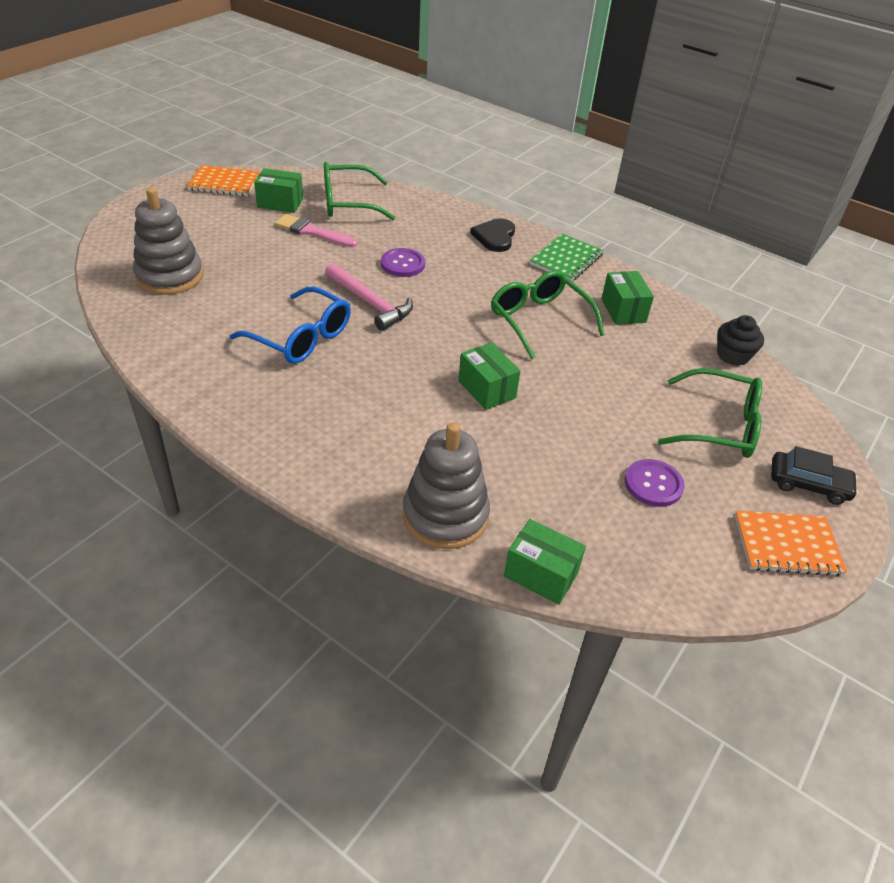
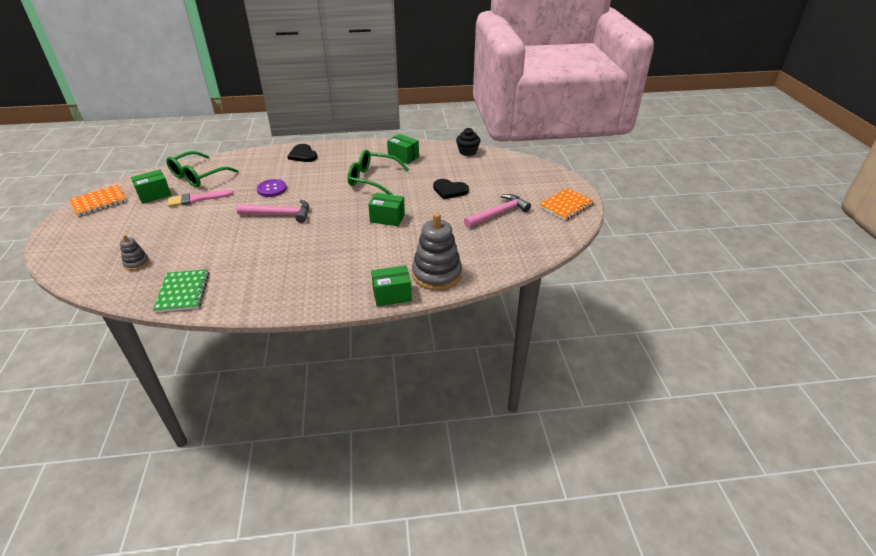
camera: 40 degrees left, 5 degrees down
grey stacking toy [133,188,203,295] -> grey stacking toy [120,235,149,271], size x0.49
blue glasses [230,287,351,364] -> none
green box [504,519,586,605] -> green box moved to [371,265,412,306]
green notebook [530,234,604,281] -> green notebook moved to [153,269,209,312]
purple button [625,459,685,507] -> pink hammer [464,194,531,228]
green glasses [658,368,762,458] -> none
black car [771,446,858,505] -> none
none -> black heart [433,179,469,199]

